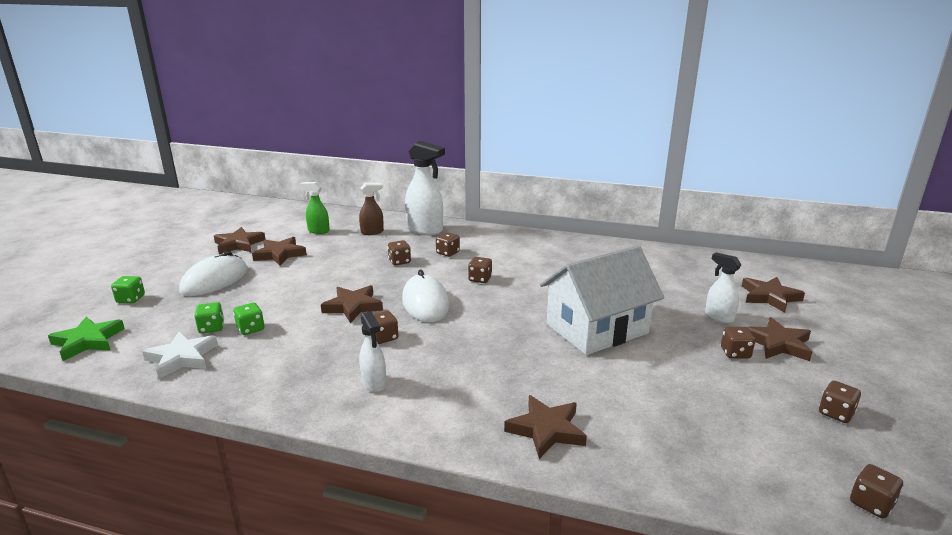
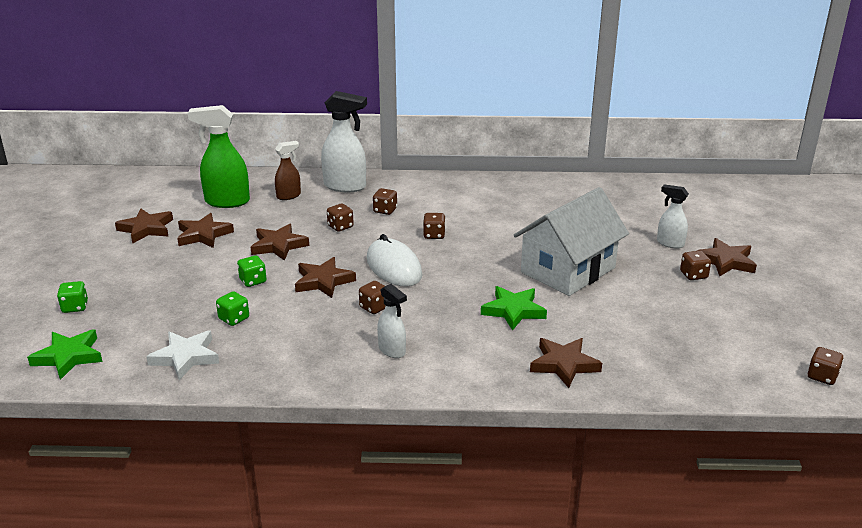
camera: 15 degrees left, 5 degrees up
white mouse [179,251,248,296] -> none
green dice [195,302,224,333] -> green dice moved to [237,256,266,287]
green spray bottle [300,182,330,234] -> green spray bottle [188,105,250,208], size x1.74
brown star [742,277,805,313] -> brown star moved to [251,224,309,261]
brown dice [819,381,861,423] -> none
none -> green star [481,286,547,331]

